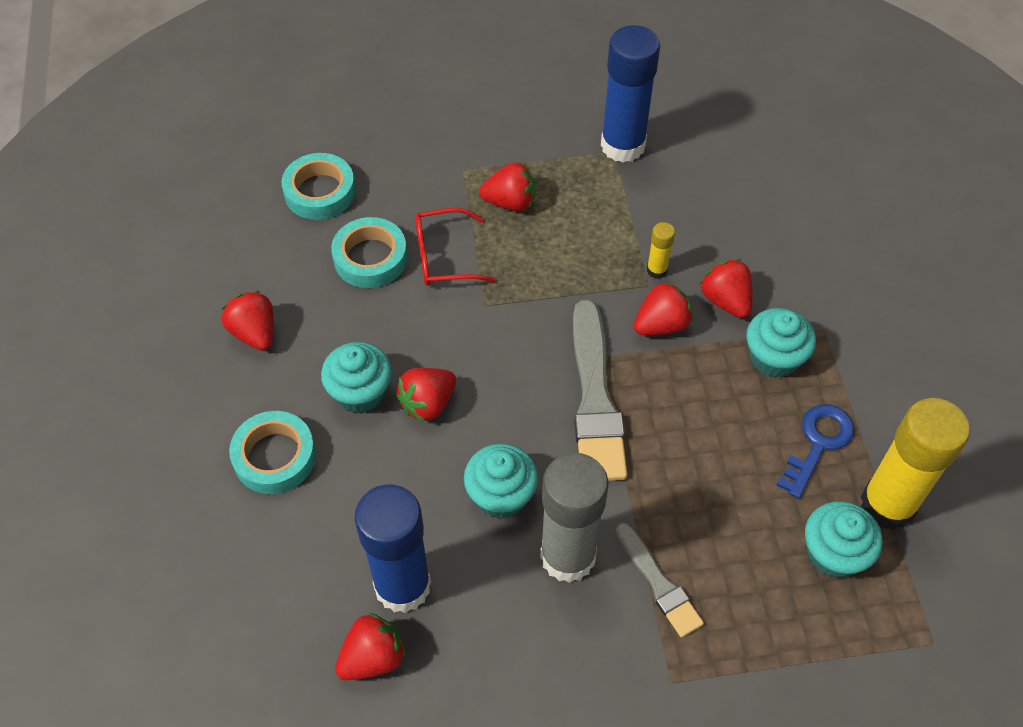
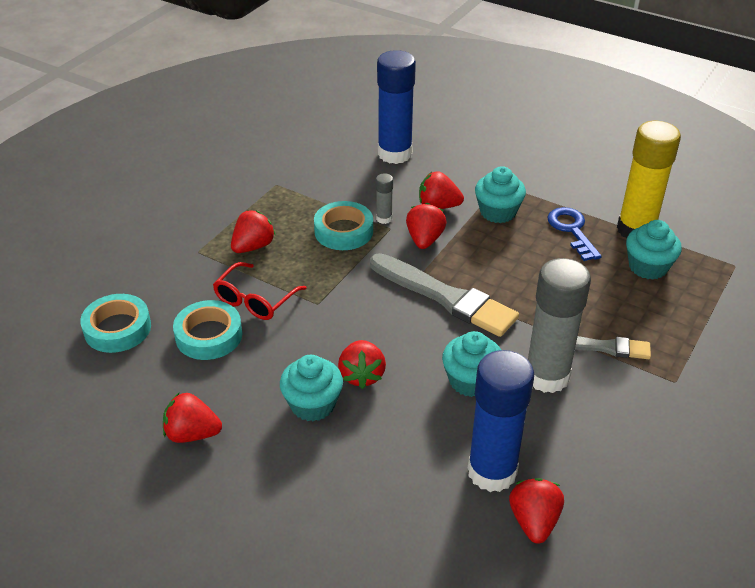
camera: 50 degrees left, 15 degrees down
turquoise tape [229,411,316,494] -> turquoise tape moved to [314,201,373,250]
blue glue stick [601,25,660,163] -> blue glue stick moved to [377,50,416,164]
yellow glue stick [647,222,675,279] -> grey glue stick [376,173,393,224]

